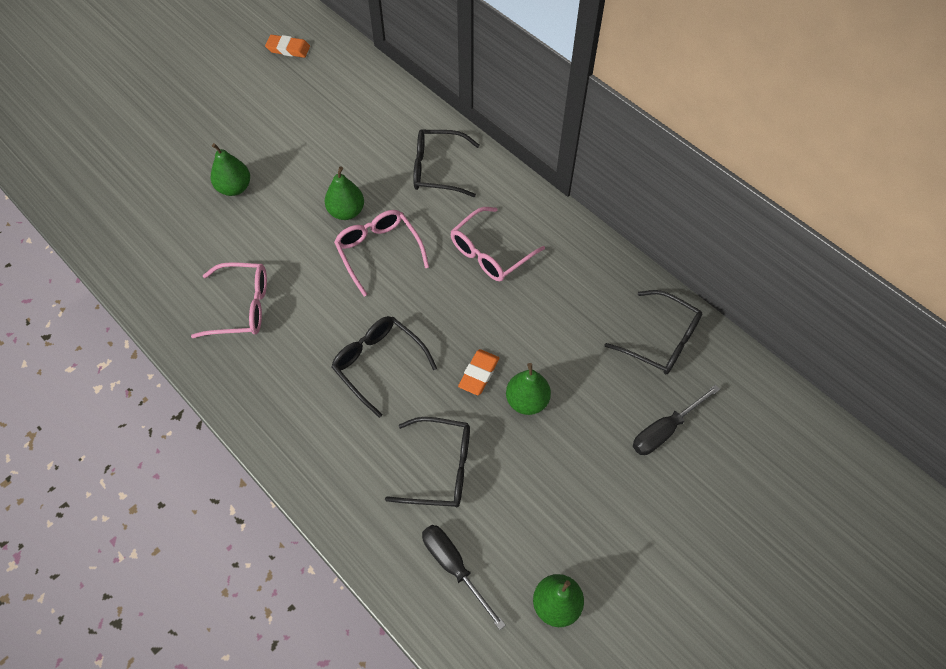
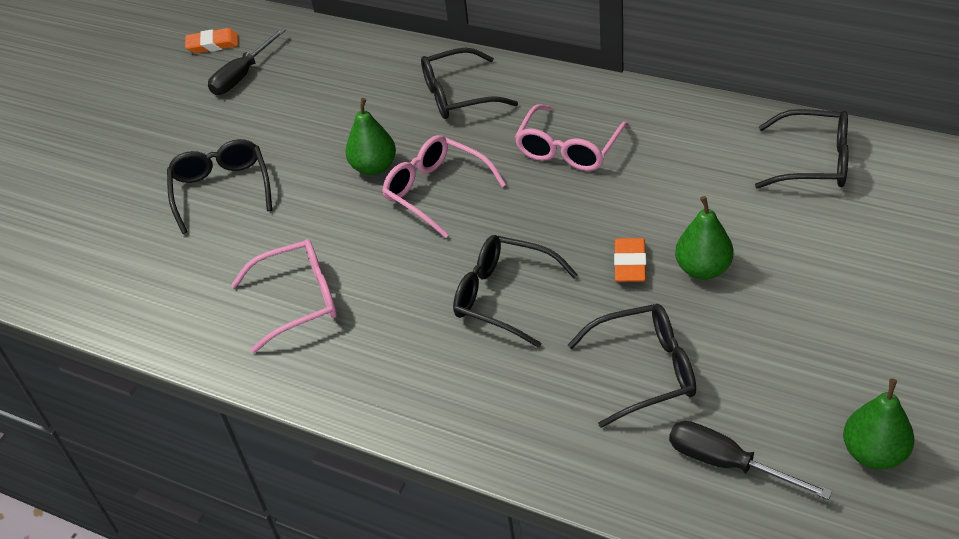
camera: 15 degrees left, 15 degrees down
green pear [211,143,250,196] -> black glasses [167,139,272,234]
black screwdriver [633,385,720,455] -> black screwdriver moved to [208,28,286,95]

